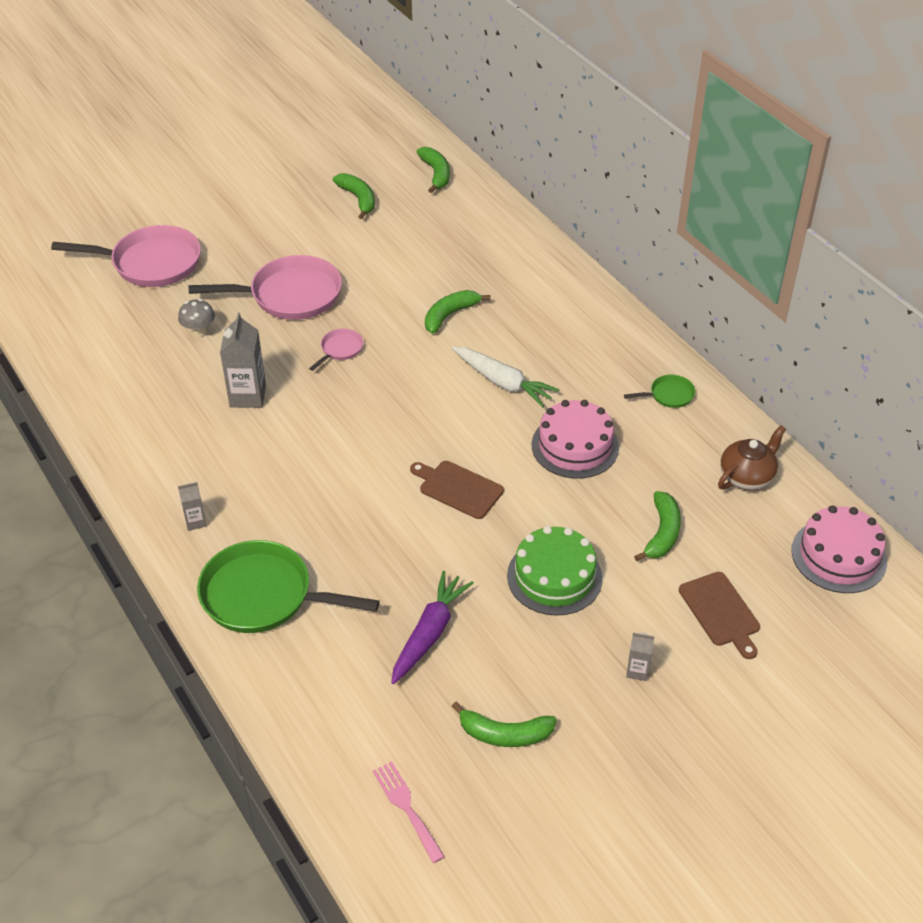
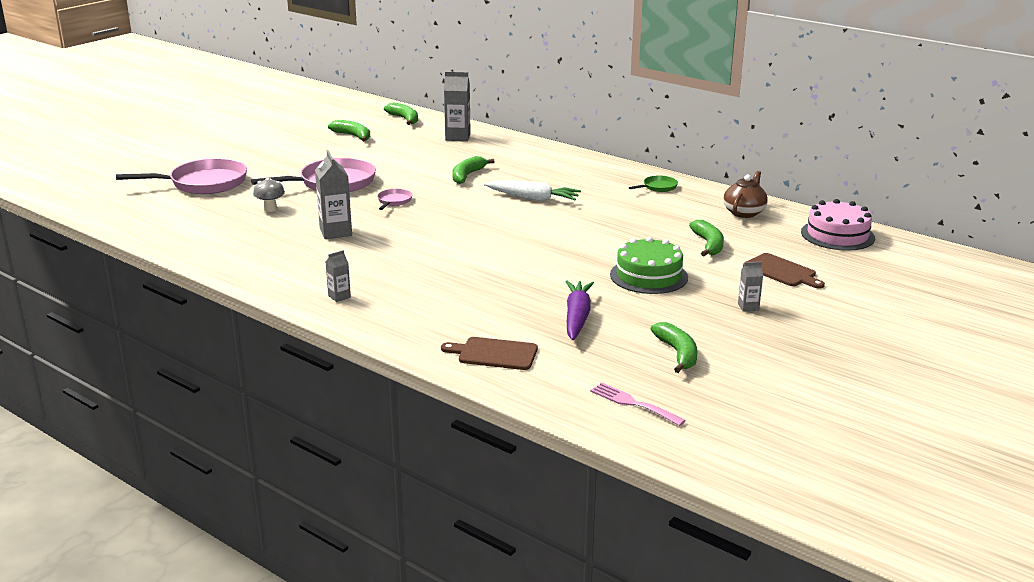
camera: 20 degrees left, 20 degrees down
green pan [197,540,380,633] -> none
brown cutting board [410,461,504,519] -> brown cutting board moved to [441,337,538,370]
green banana [452,702,557,747] -> green banana turned 90 degrees counterclockwise [651,322,697,373]
pink cake [532,400,619,479] -> none
none -> grey carton [444,71,471,141]

